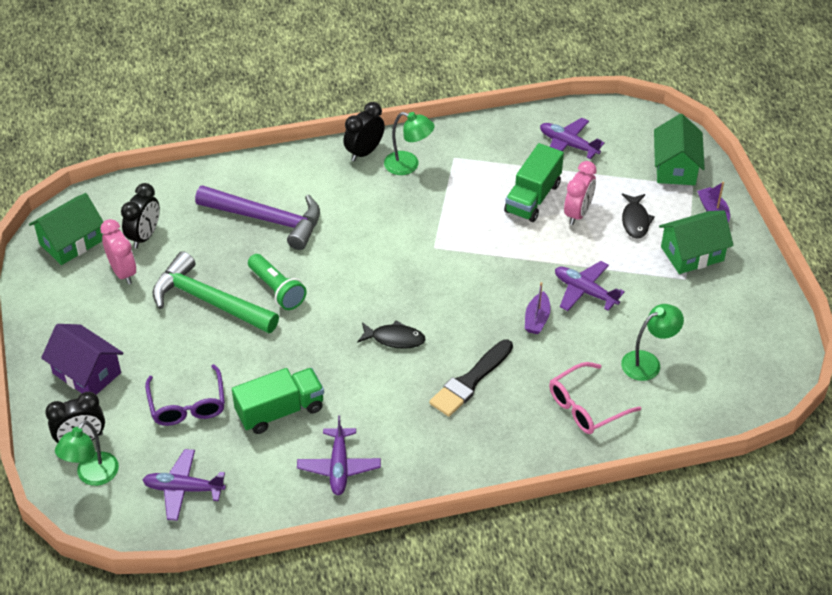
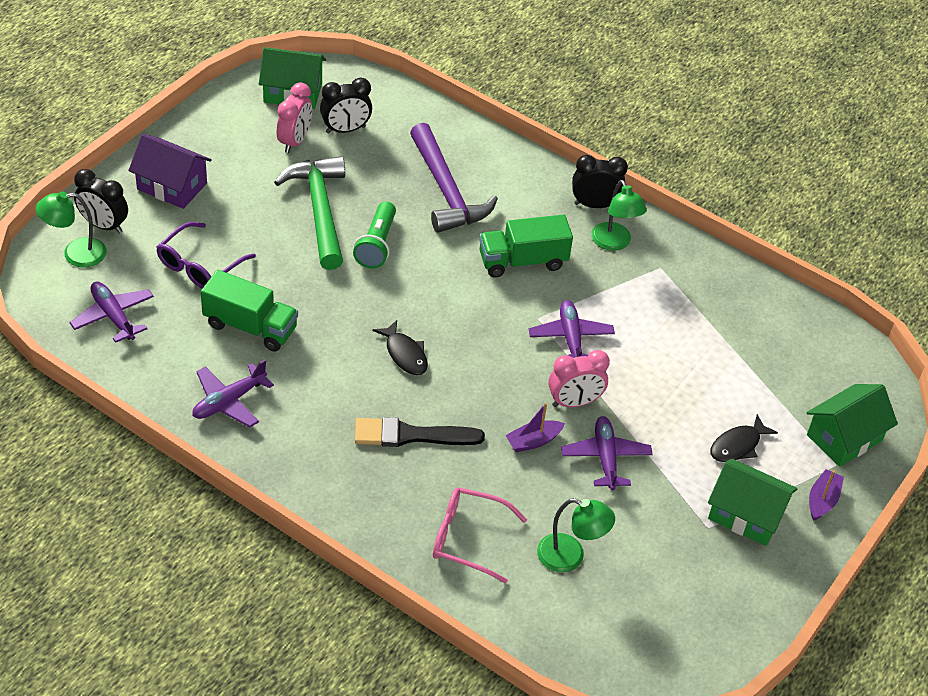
camera: 45 degrees right, 0 degrees up
purple house [41,324,124,395] -> purple house turned 60 degrees counterclockwise [129,134,212,209]
green truck [504,143,564,222] -> green truck moved to [479,214,573,278]
purple plane [540,118,605,159] -> purple plane moved to [529,300,615,358]
pink clock [564,161,597,225] -> pink clock moved to [549,350,610,407]

